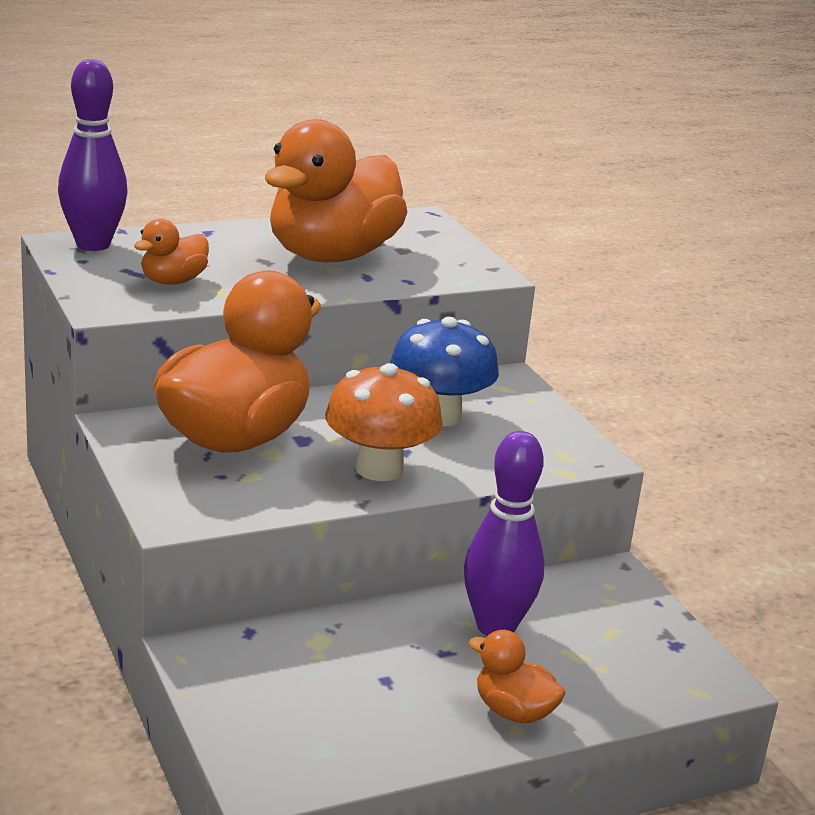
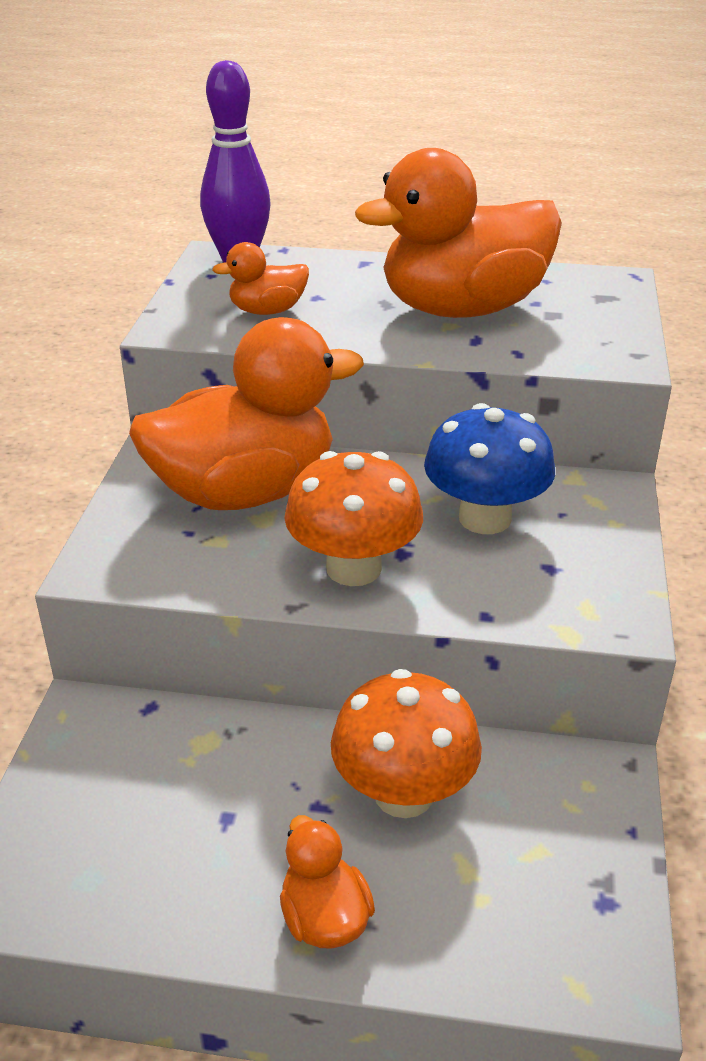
camera: 35 degrees right, 10 degrees up
purple bowling pin [464,431,544,636] -> orange mushroom [331,669,482,818]

